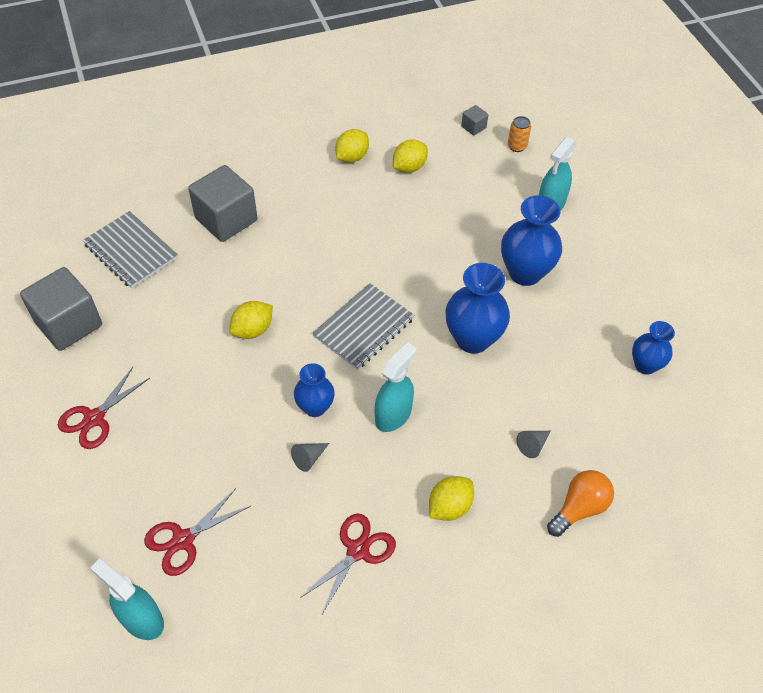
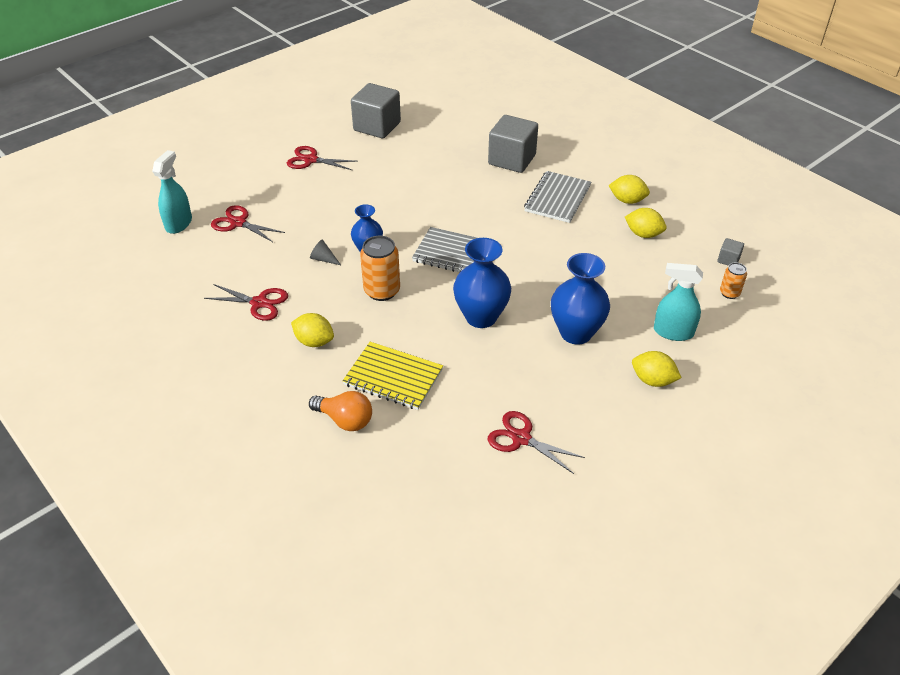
camera: 70 degrees right, 10 degrees down
grey notebook [83,211,178,288] -> grey notebook moved to [524,171,591,223]
yellow lemon [229,301,273,339] -> yellow lemon moved to [632,351,681,387]
turquoise spray bottle [375,342,417,432] -> orange can [360,236,400,301]
grey cone [516,431,551,458] -> yellow notebook [342,342,443,410]
blue vase [632,321,675,374] -> red scissors [488,411,585,474]

